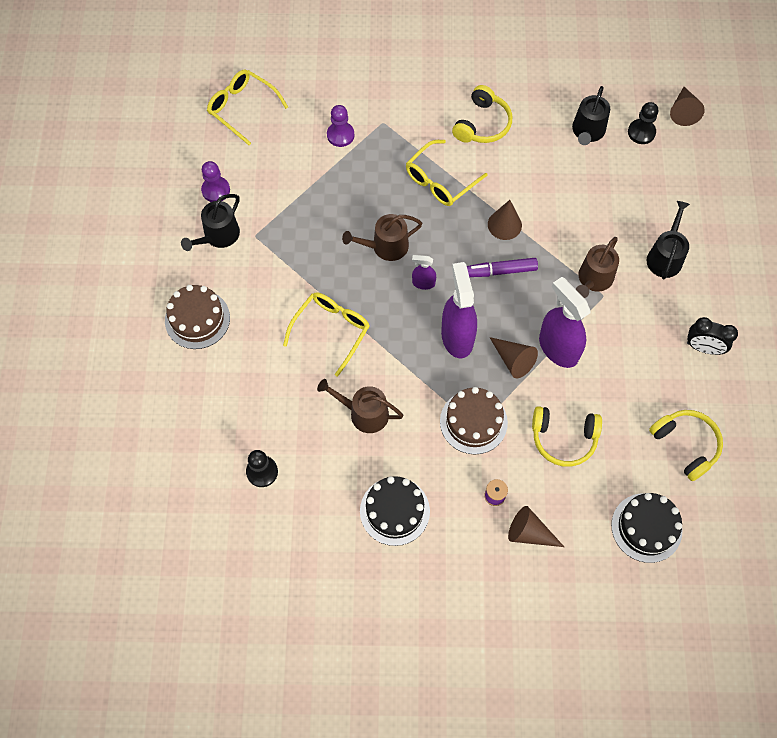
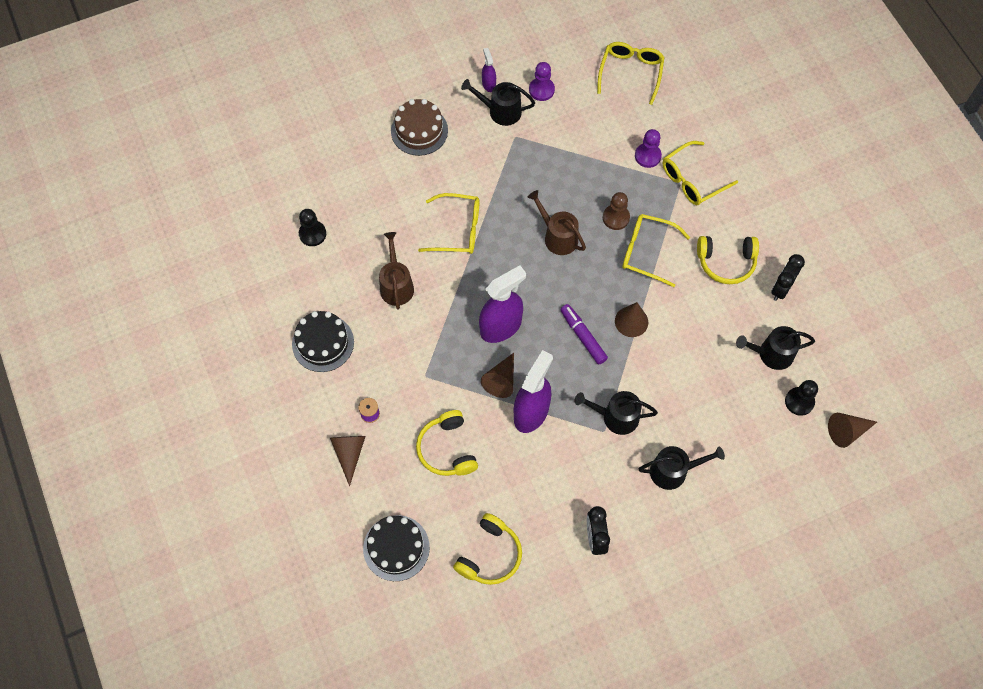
camera: 65 degrees right, 0 degrees up
purple spray bottle [412,255,436,290] -> purple spray bottle moved to [482,48,496,92]
brown cake [440,387,508,454] -> none
brown watering can [576,237,619,298] -> black watering can [575,391,658,435]
none -> brown pawn [603,192,630,230]
none -> yellow glasses [663,141,738,205]
none -> black clock [771,254,805,301]

